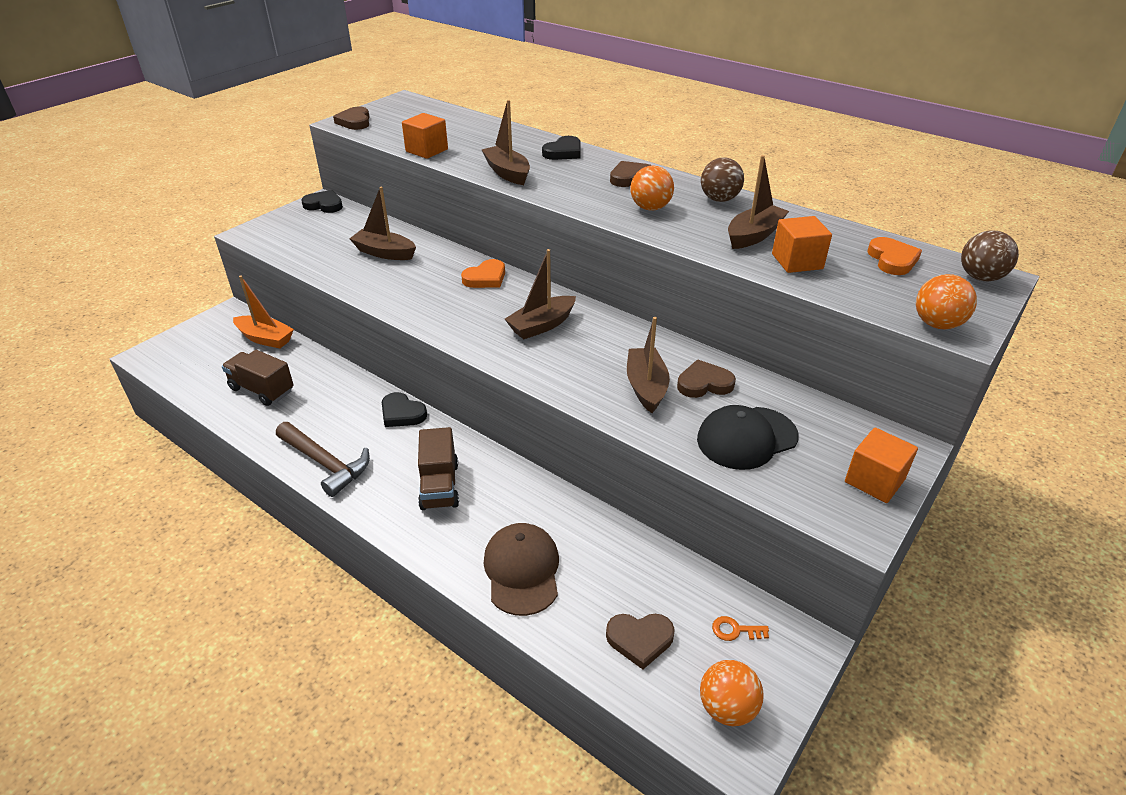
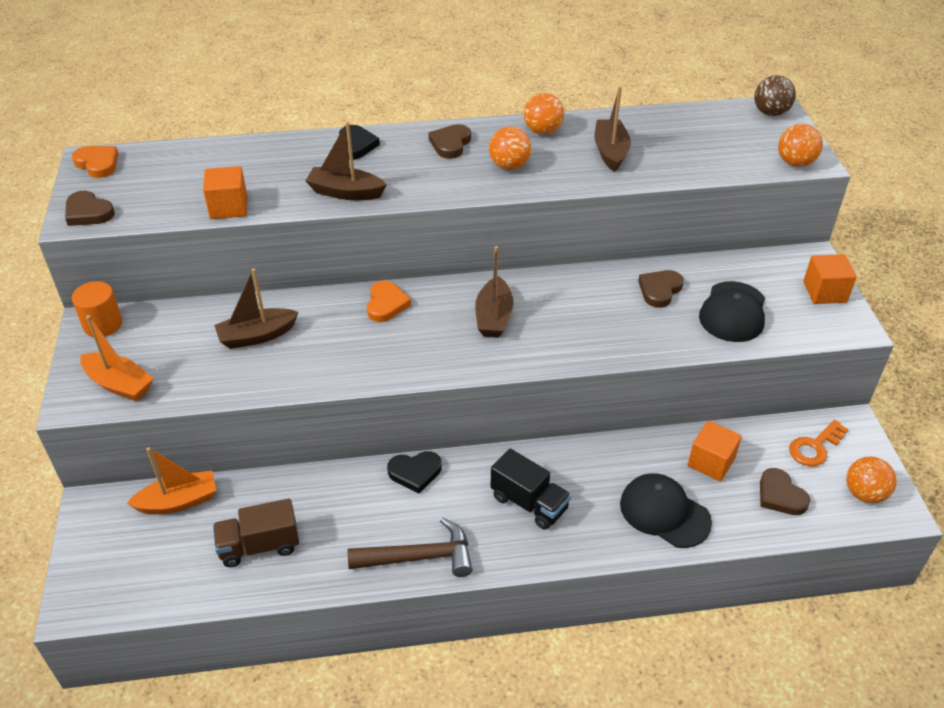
camera: 45 degrees left, 5 degrees up
black heart [301,190,343,213] -> orange cylinder [72,281,123,337]
brown truck [418,427,459,510] -> black truck [490,449,571,530]
brown cap [483,523,559,616] -> black cap [620,473,712,548]
brown heart [606,614,675,670] -> brown heart turned 105 degrees clockwise [760,468,810,515]
brown boat [627,317,670,413] -> none
brown ball [701,157,744,202] -> orange ball [524,93,564,135]
orange key [712,616,769,641] -> orange key [789,420,848,466], size x1.66
orange cube [772,216,832,273] -> orange cube moved to [688,420,742,481]
orange heart [867,237,922,275] -> orange heart moved to [72,146,118,178]
none -> orange boat [80,315,154,401]

